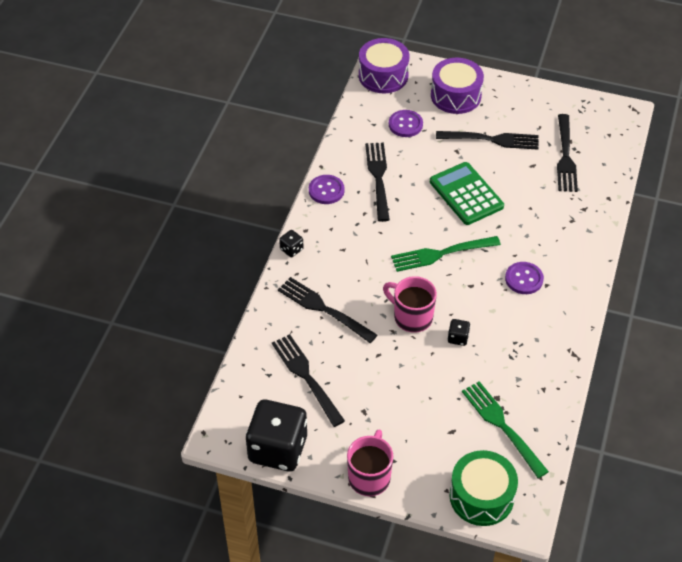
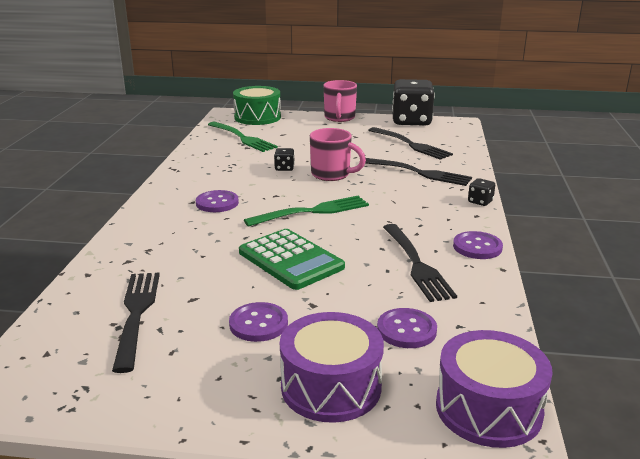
camera: 170 degrees right, 25 degrees down
black fork [436,131,539,150] -> purple button [229,302,288,342]

